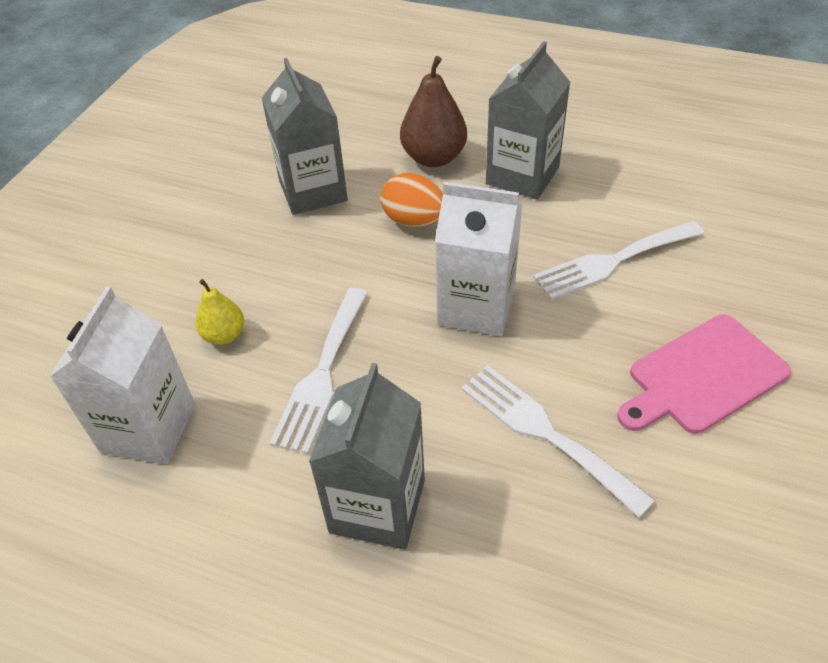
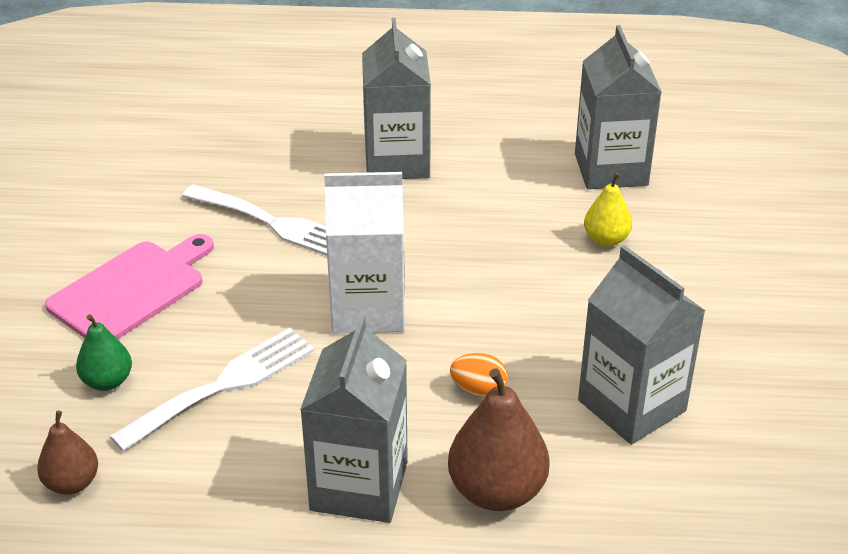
camera: 160 degrees right, 10 degrees down
white carton [50,286,195,464] -> grey carton [575,25,662,189]
white fork [270,288,368,454] -> none
orange egg [381,173,443,227] -> orange egg [450,353,508,398], size x0.65
none -> brown pear [37,410,98,495]
none -> green pear [76,314,132,391]

